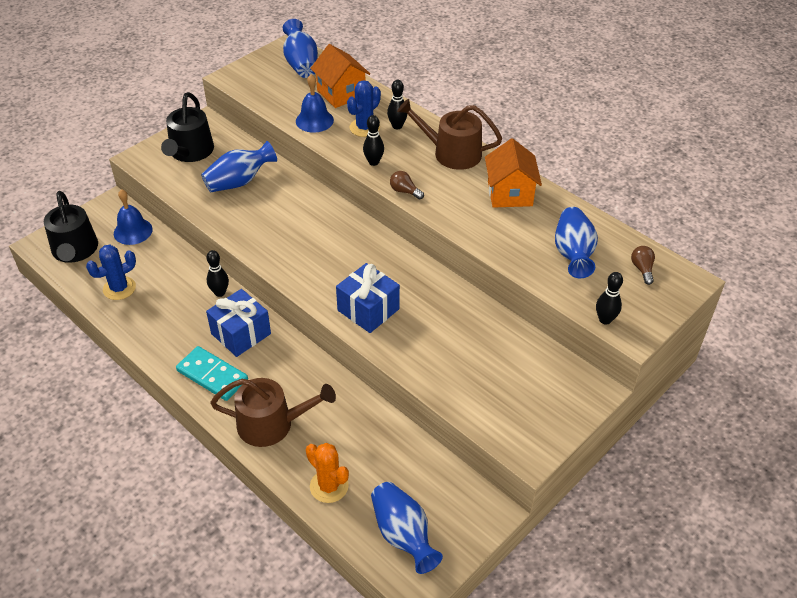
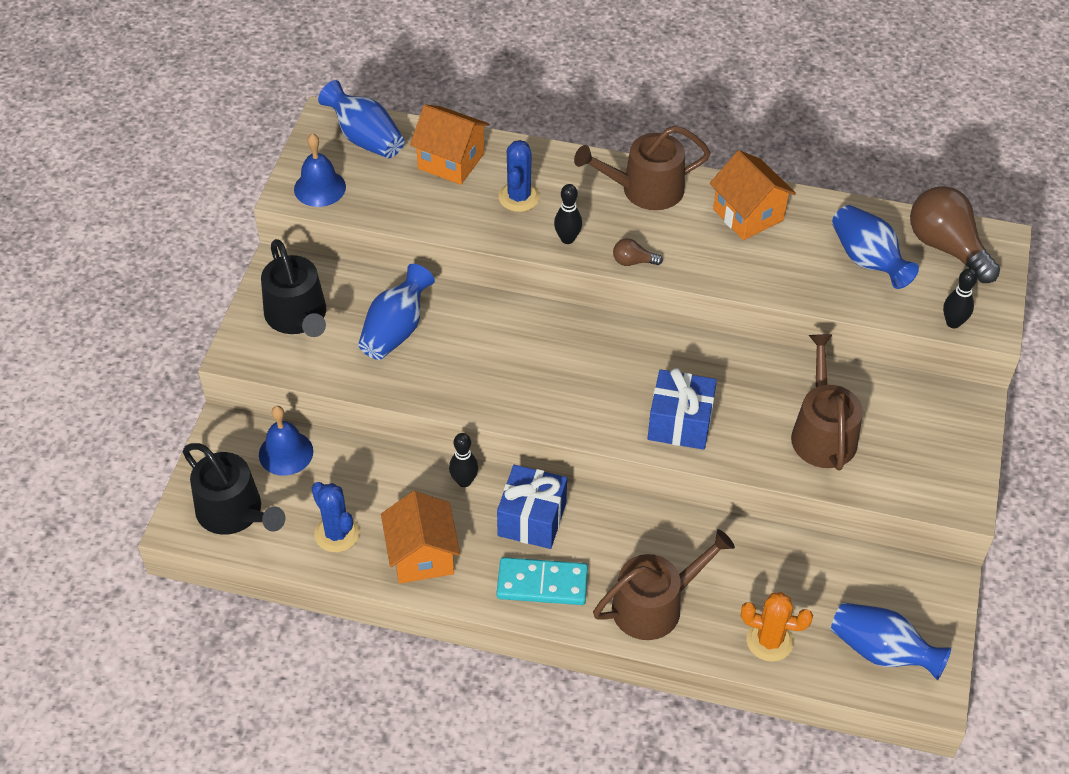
camera: 30 degrees left, 5 degrees up
blue cactus [86,245,136,300] -> blue cactus turned 60 degrees counterclockwise [312,482,360,552]
blue bell [296,74,334,133] -> blue bell moved to [294,133,346,207]
black bowling pin [387,80,407,129] -> none
brown light bulb [631,246,655,285] -> brown light bulb [910,186,1000,283], size x2.24
none -> orange house [381,491,460,584]
none -> brown watering can [791,334,863,471]

